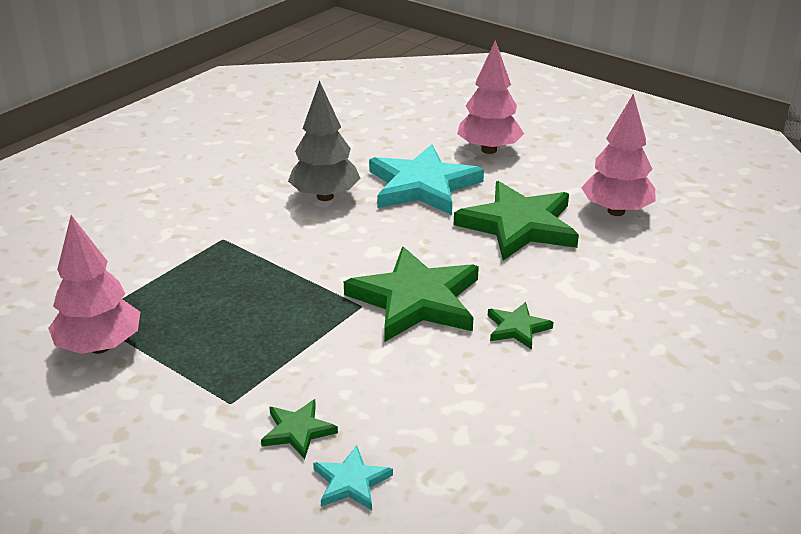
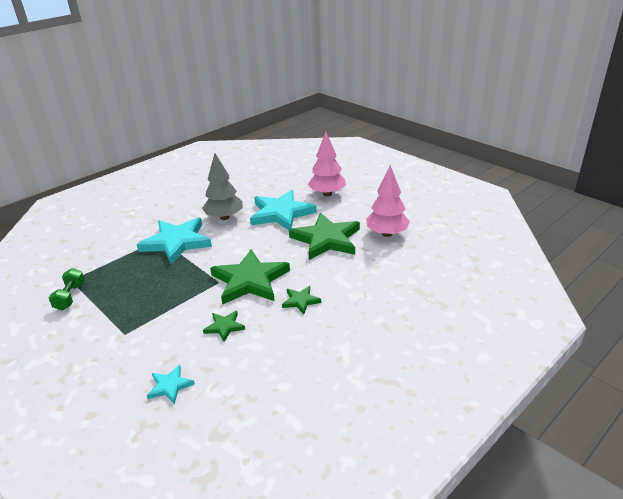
camera: 10 degrees right, 0 degrees up
pink tree [48,215,140,354] -> green dumbbell [49,268,85,310]
green star [261,399,338,459] -> green star moved to [203,311,245,342]
none -> turquoise star [137,218,212,265]

